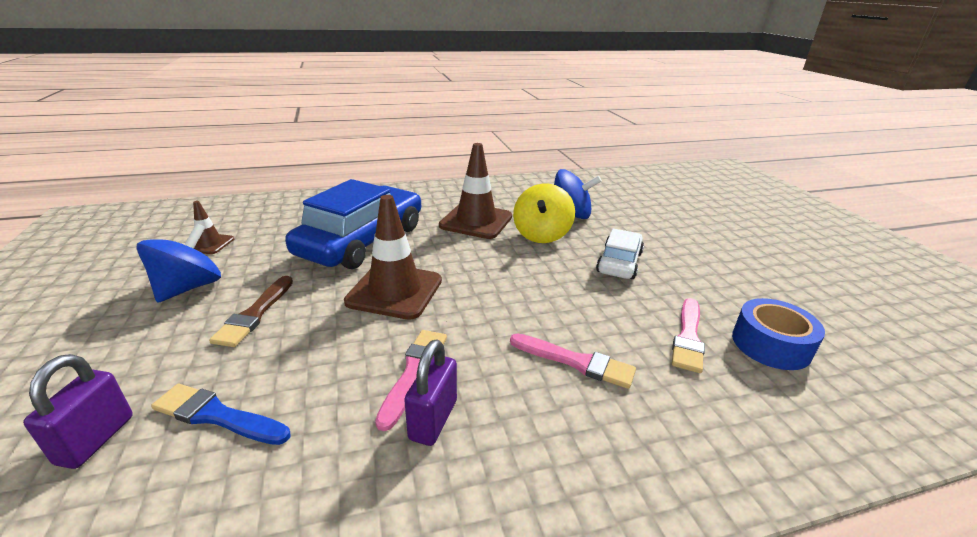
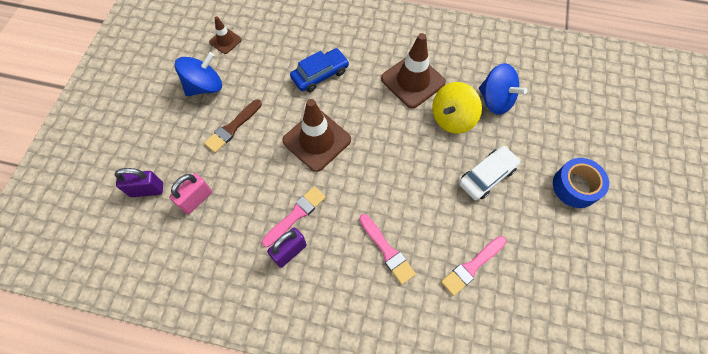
camera: 30 degrees right, 35 degrees up
purple padlock [23,354,133,469] -> purple padlock turned 45 degrees clockwise [115,168,163,197]
blue brush [151,384,290,445] -> pink padlock [169,173,212,214]
blue car [285,179,421,269] -> blue car [290,48,349,92], size x0.54
blue tape [732,298,825,370] -> blue tape moved to [553,158,609,208]

